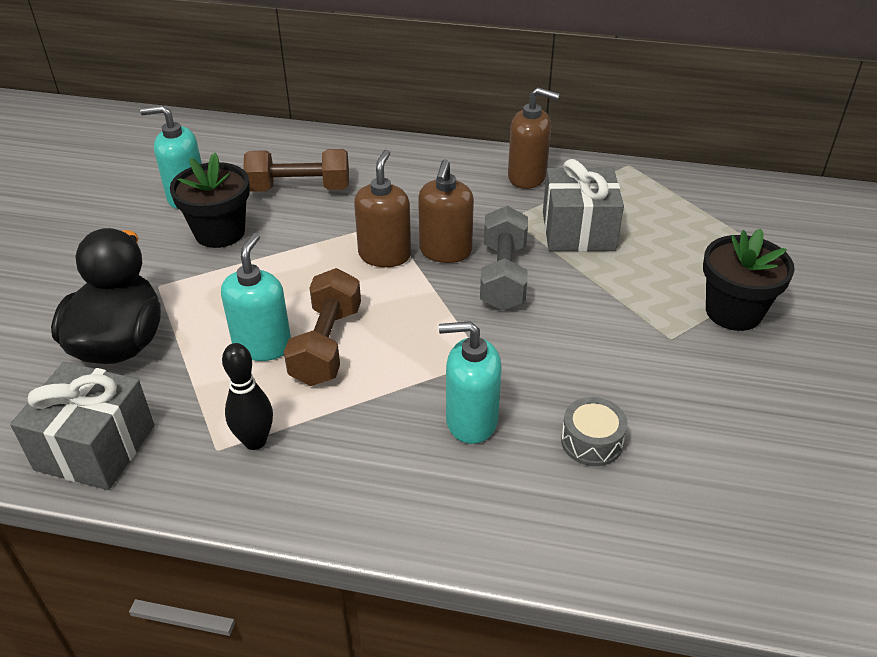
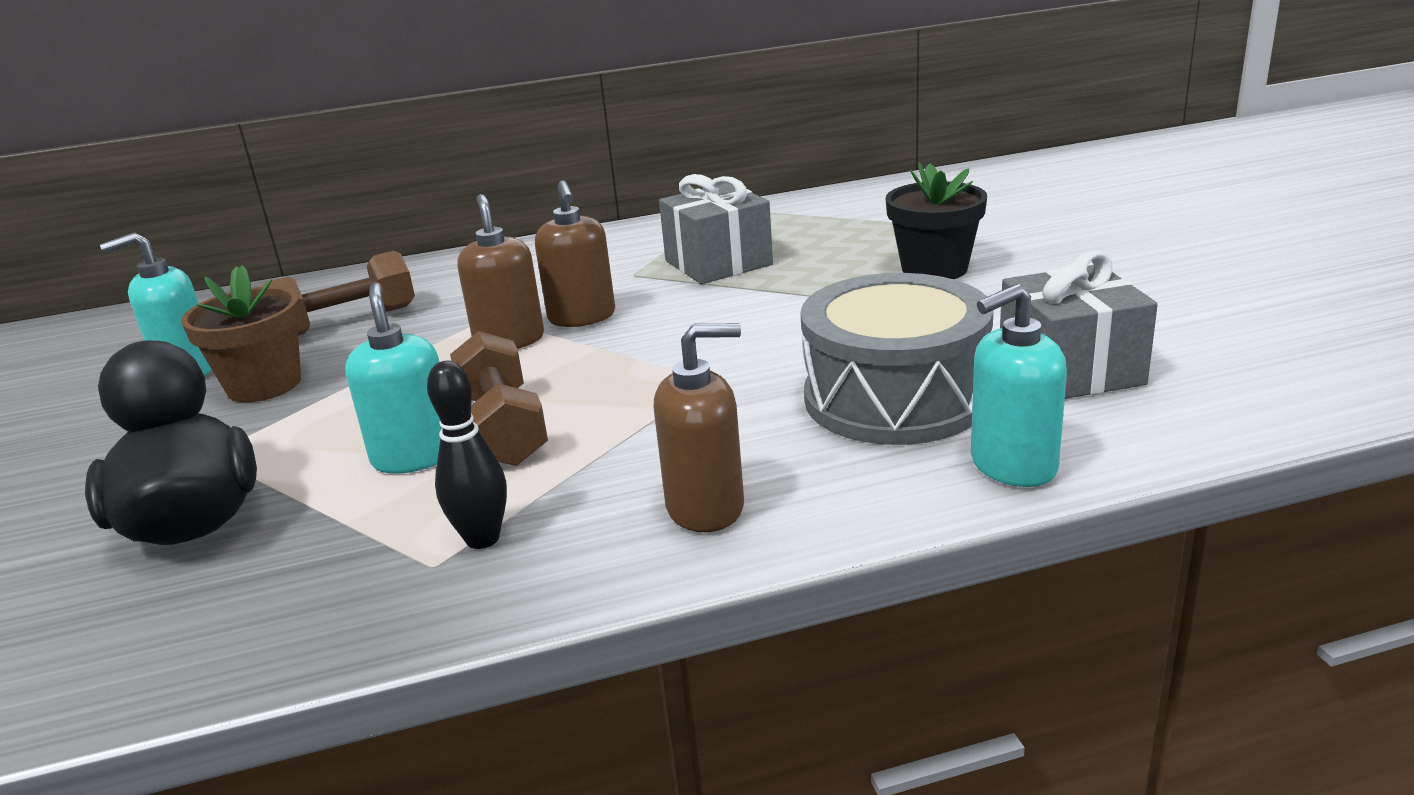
camera: 25 degrees left, 15 degrees down
grey gift [10,362,154,490] -> grey gift moved to [1000,251,1158,399]
black flower pot [170,153,250,248] -> brown flower pot [181,265,301,402]
turquoise soap dispenser [439,321,502,444] -> turquoise soap dispenser moved to [971,284,1067,487]
grey dumbbell [480,206,528,310] -> none
brown soap dispenser [508,88,560,189] -> brown soap dispenser moved to [653,323,744,533]
grey drum [561,397,628,466] -> grey drum [800,273,993,445], size x2.33

